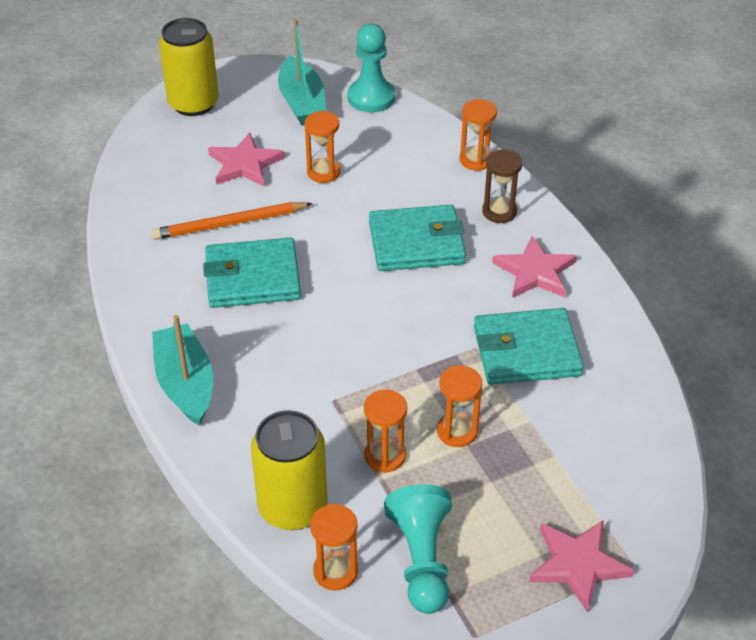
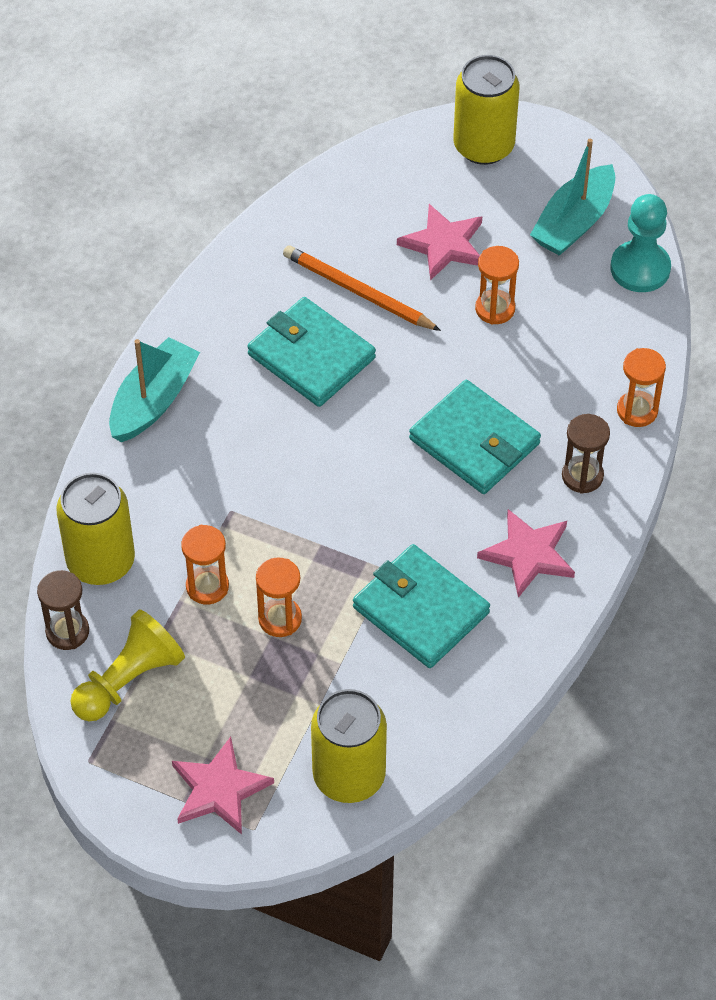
camera: 50 degrees right, 10 degrees up
orange hourglass [310,504,358,590] -> brown hourglass [37,570,89,650]
turquoise pawn [384,484,452,614] -> yellow pawn [70,609,185,721]
none -> yellow can [311,689,387,803]

